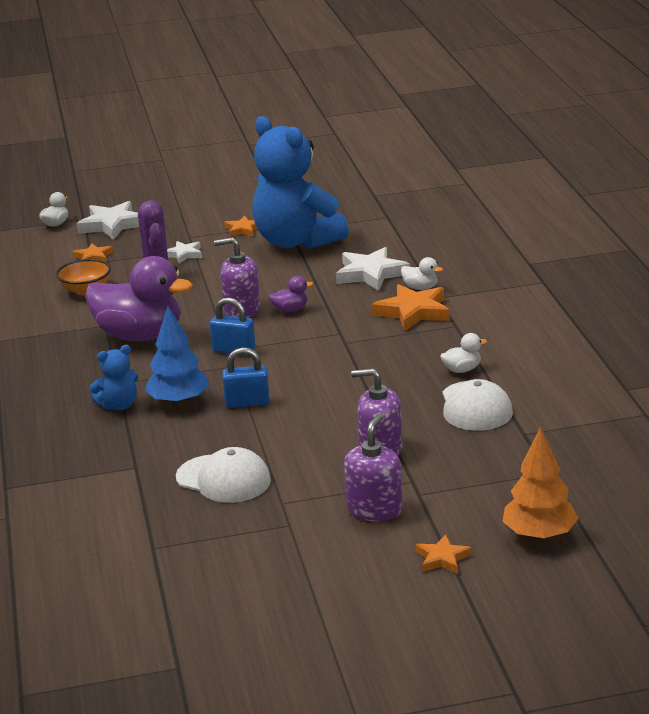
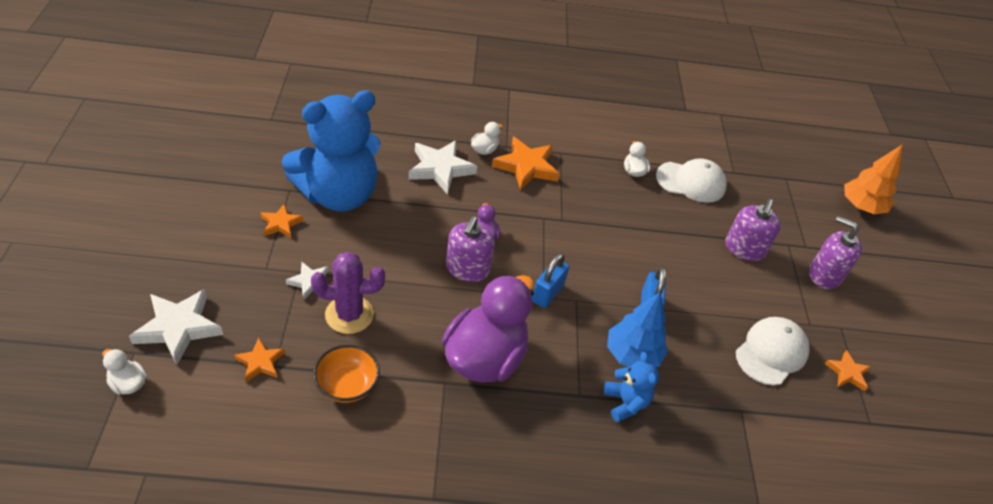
camera: 85 degrees left, 20 degrees up
orange star [415,534,472,574] -> orange star moved to [825,350,871,391]

